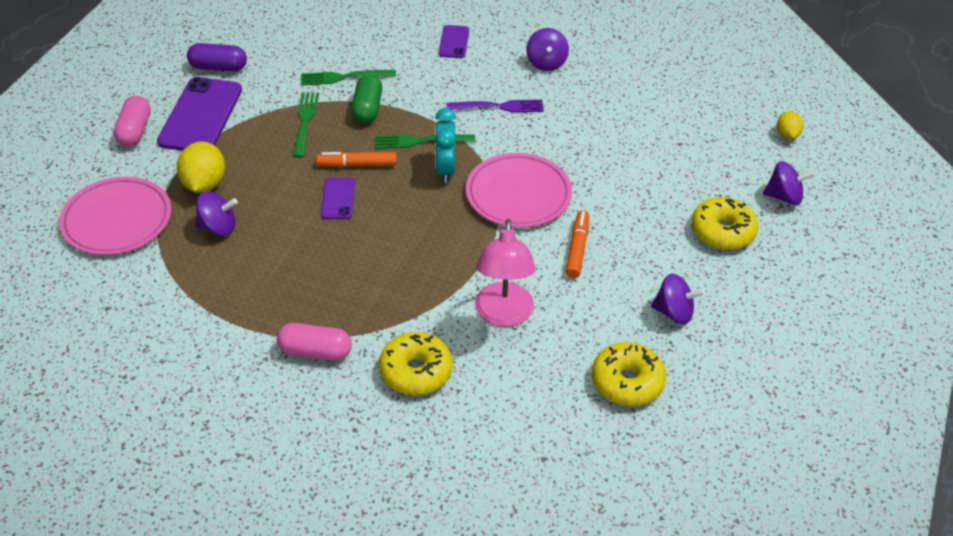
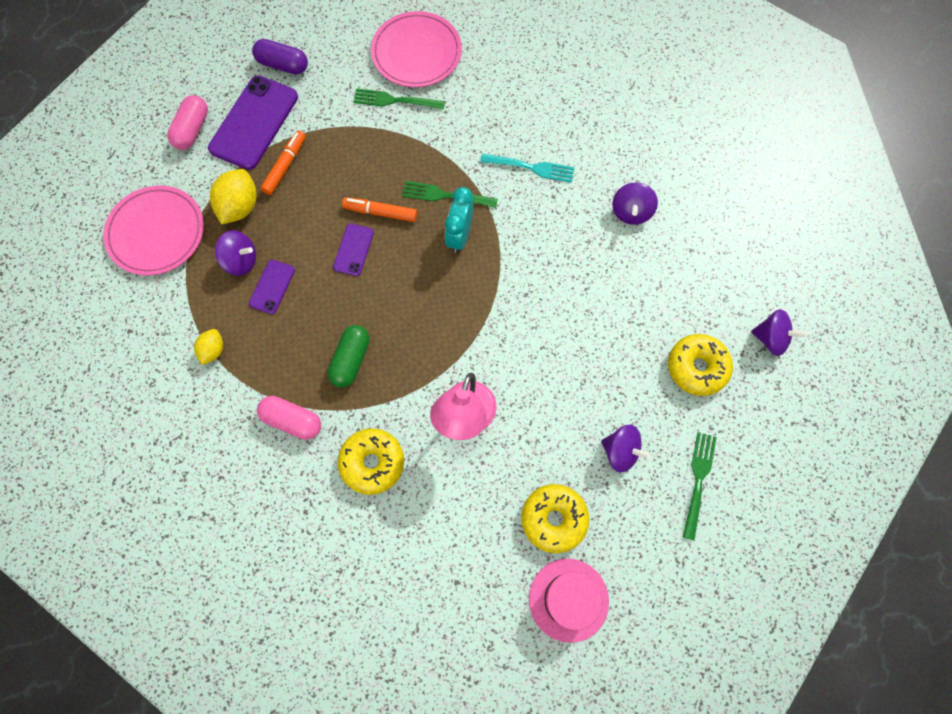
camera: 15 degrees right, 25 degrees up
green fork [293,92,319,158] -> green fork moved to [683,432,717,540]
green capsule [351,74,382,124] -> green capsule moved to [328,325,370,388]
purple phone [439,25,469,58] -> purple phone moved to [249,260,295,314]
purple fork [447,100,544,113] -> turquoise fork [480,153,575,183]
pink plate [466,153,572,228] -> pink plate moved to [371,11,462,87]
purple spinning top [526,28,569,71] -> purple spinning top moved to [612,182,658,225]
orange marker [566,210,589,278] -> orange marker moved to [261,130,306,195]
yellow lemon [777,111,804,139] -> yellow lemon moved to [194,329,223,365]
none -> pink hat [529,558,609,643]

